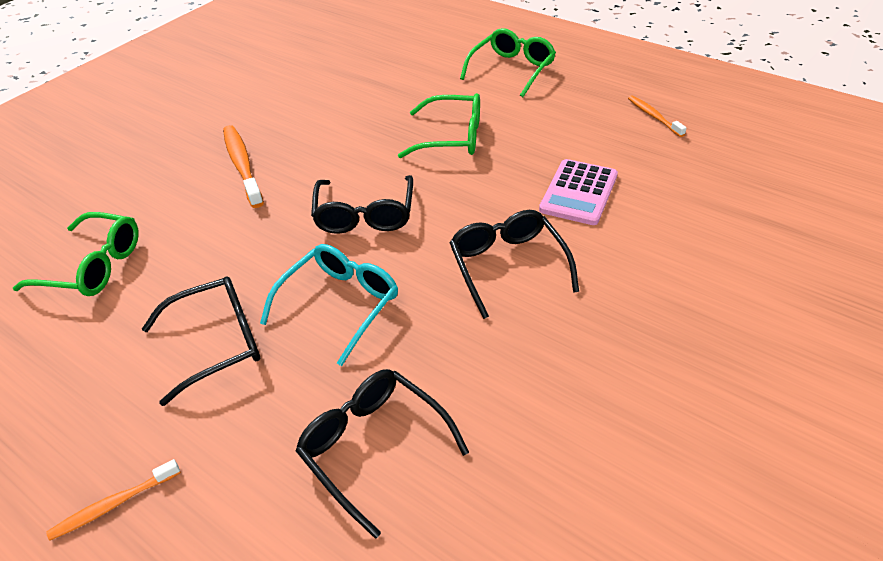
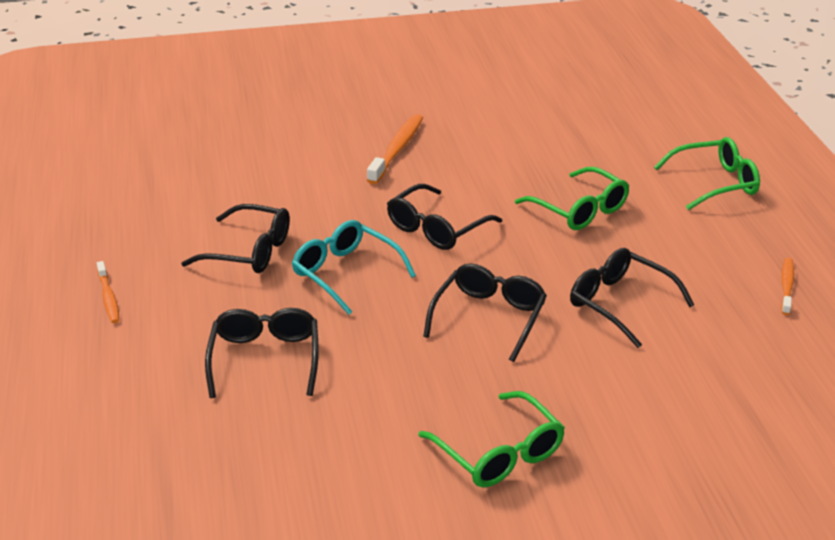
camera: 40 degrees right, 10 degrees down
green glasses [13,212,139,296] -> green glasses moved to [418,391,565,487]
orange toothbrush [46,459,181,541] -> orange toothbrush turned 120 degrees counterclockwise [97,261,119,323]
turquoise glasses [260,244,398,366] -> turquoise glasses turned 120 degrees counterclockwise [292,220,416,315]
pink calculator [539,159,618,225] -> black glasses [570,248,694,348]

